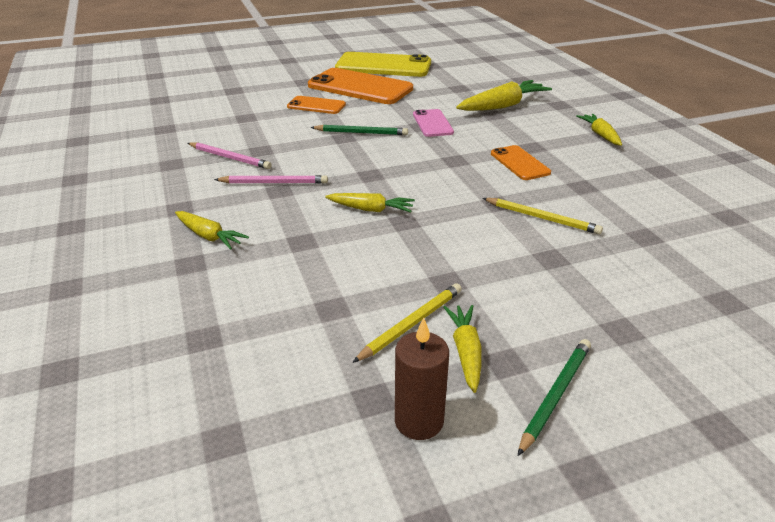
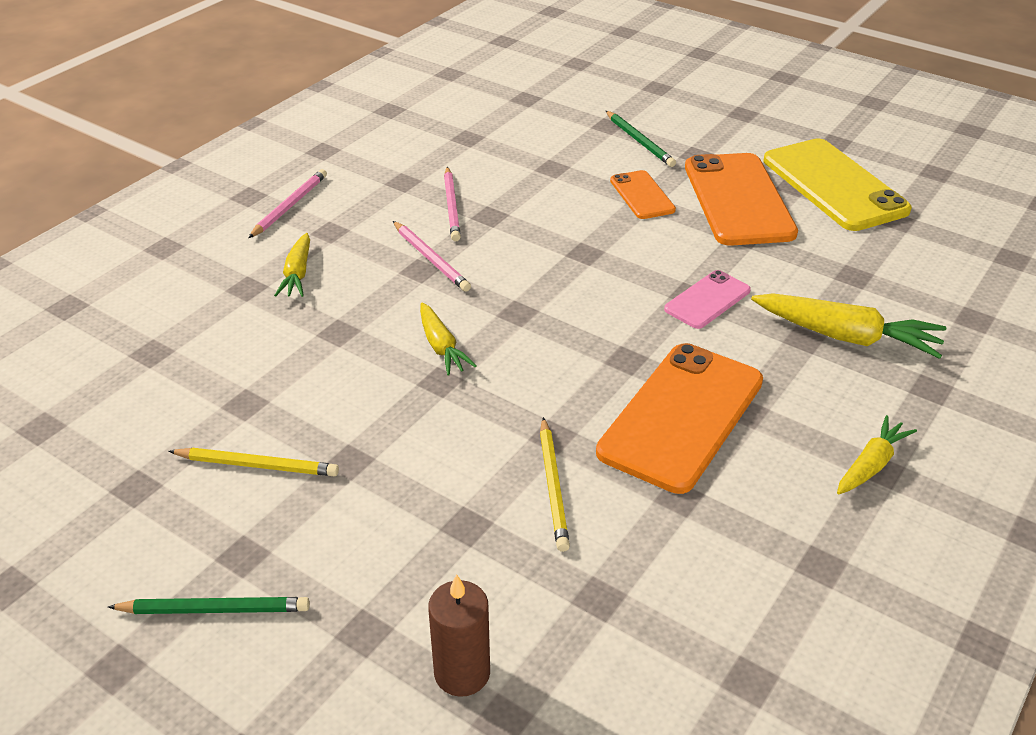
camera: 55 degrees right, 5 degrees up
green pencil [310,125,408,135] -> green pencil moved to [606,111,676,167]
brown candle [395,318,449,440] -> brown candle moved to [428,574,490,697]
yellow carrot [444,305,482,393] -> none
orange phone [491,145,551,180] -> orange phone [596,343,763,494], size x1.93
none -> pink pencil [248,169,327,238]

